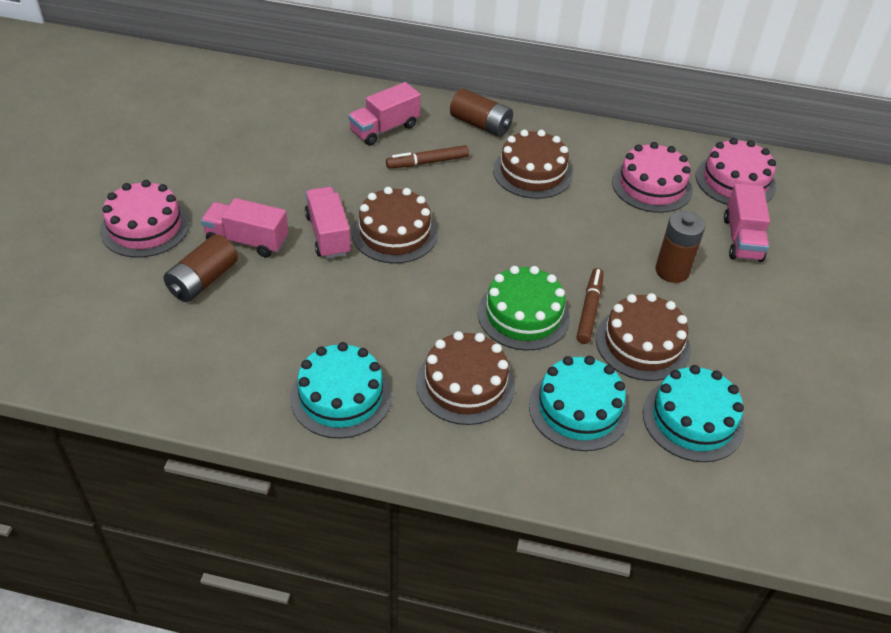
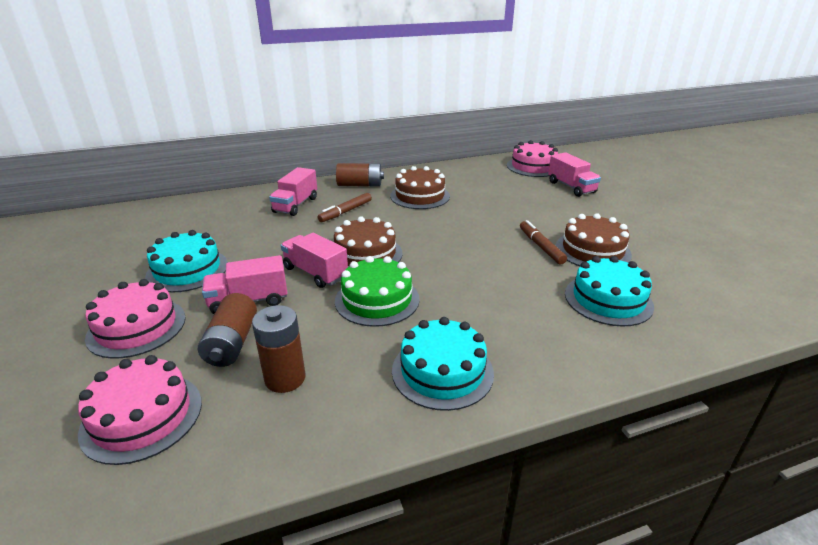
camera: 30 degrees left, 15 degrees down
brown cake [416,331,515,425] -> none
green cake [477,266,570,351] -> green cake moved to [335,256,420,327]
pink cake [612,142,693,213] -> pink cake moved to [78,355,202,465]
turquoise cake [643,365,745,462] -> turquoise cake moved to [145,230,228,293]
brown battery [656,211,705,283] -> brown battery moved to [252,305,305,393]

